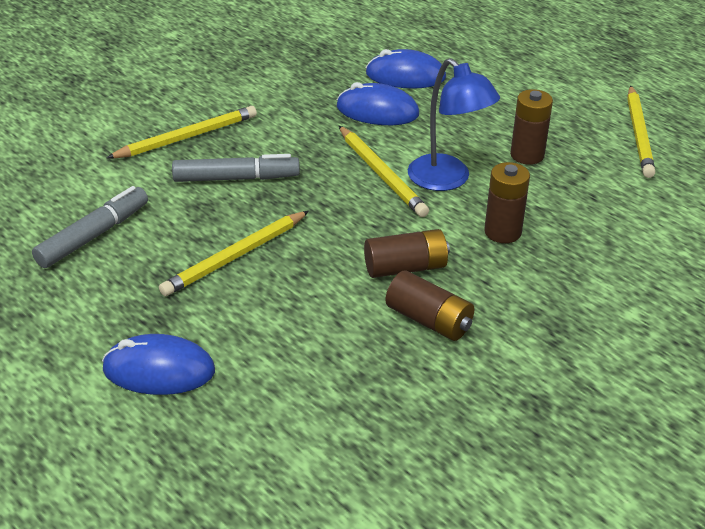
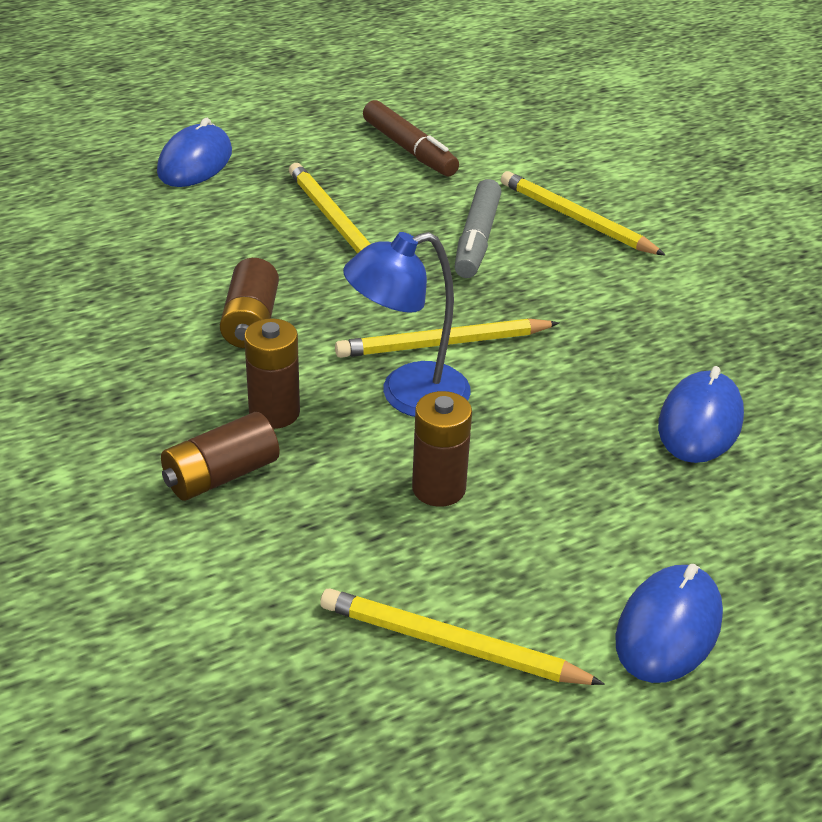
camera: 105 degrees right, 0 degrees up
grey marker [32,186,148,268] -> brown marker [363,100,459,176]
yellow pencil [107,106,257,159] -> yellow pencil turned 150 degrees clockwise [501,171,665,255]
blue mouse [337,82,419,125] -> blue mouse moved to [615,564,723,683]
brown battery [385,270,475,341] -> brown battery moved to [161,412,280,501]

